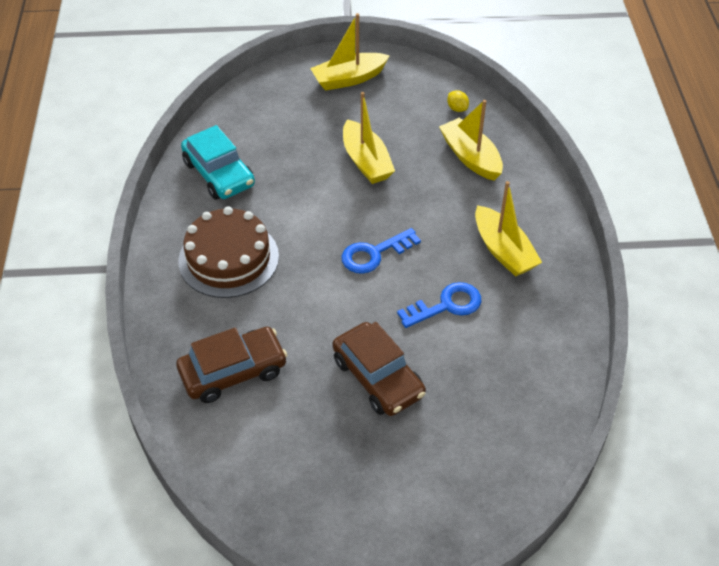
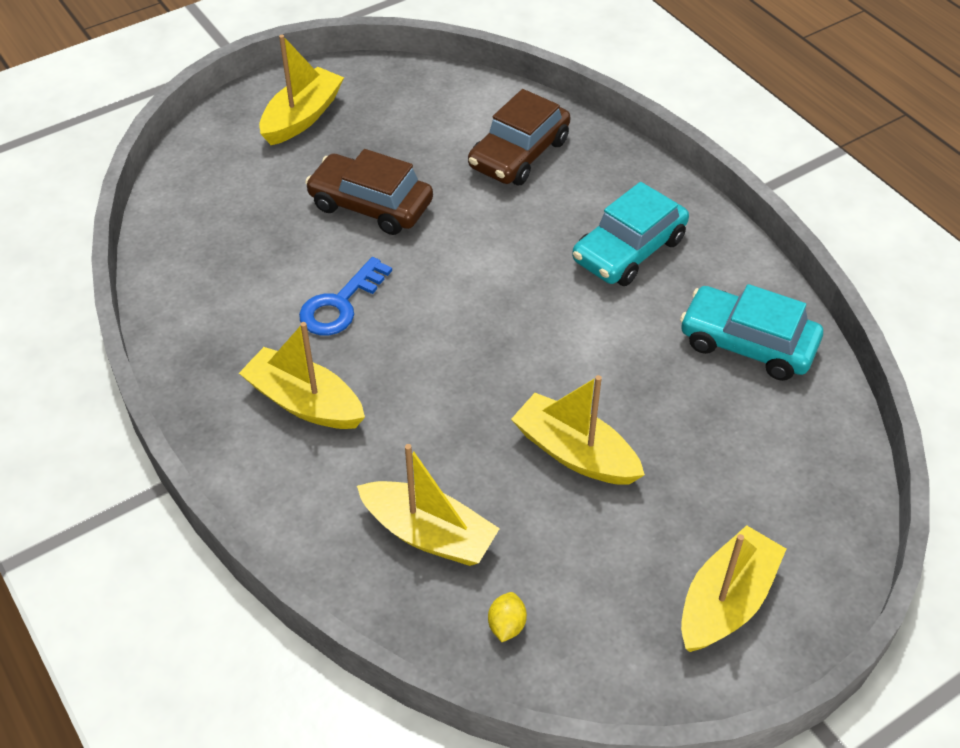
camera: 150 degrees right, 0 degrees up
brown cake [178,207,279,298] -> turquoise car [572,182,689,286]
blue key [341,228,421,274] -> none
yellow lemon [447,90,469,112] -> yellow lemon turned 75 degrees clockwise [488,592,527,642]
none -> yellow boat [259,35,344,145]

